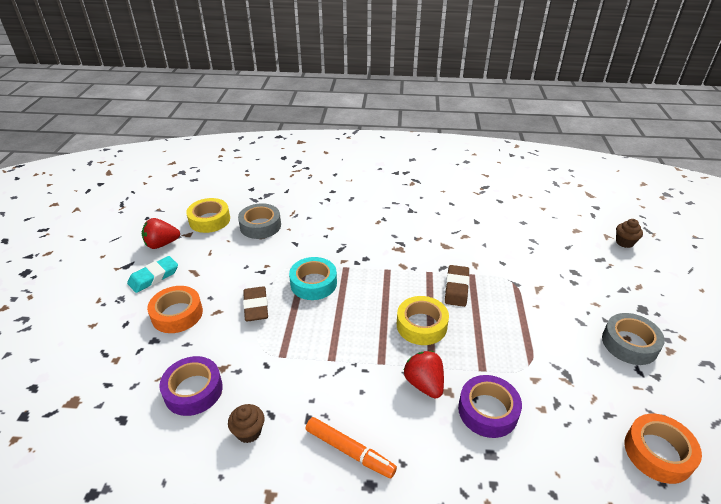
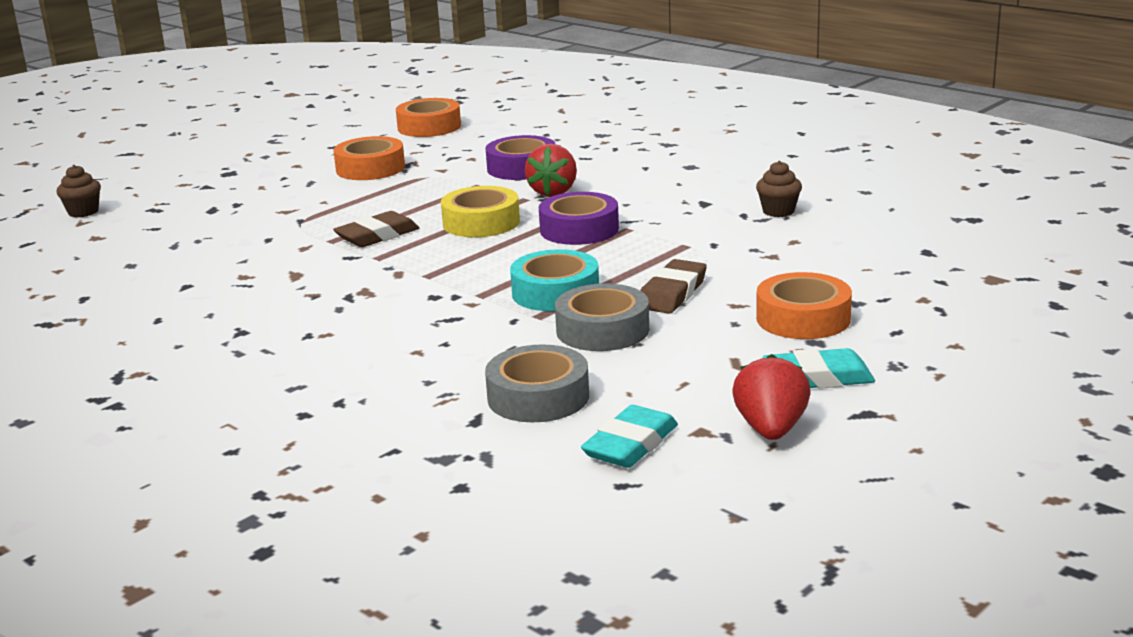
camera: 140 degrees left, 15 degrees down
red strawberry [142,218,180,249] -> red strawberry turned 105 degrees counterclockwise [733,354,811,440]
purple tape [159,356,223,416] -> purple tape moved to [539,192,619,245]
yellow tape [186,198,230,233] -> turquoise eraser [581,405,678,468]
orange marker [306,417,397,478] -> none
grey tape [602,313,665,365] -> grey tape moved to [555,283,649,351]
none -> orange tape [333,136,405,180]

